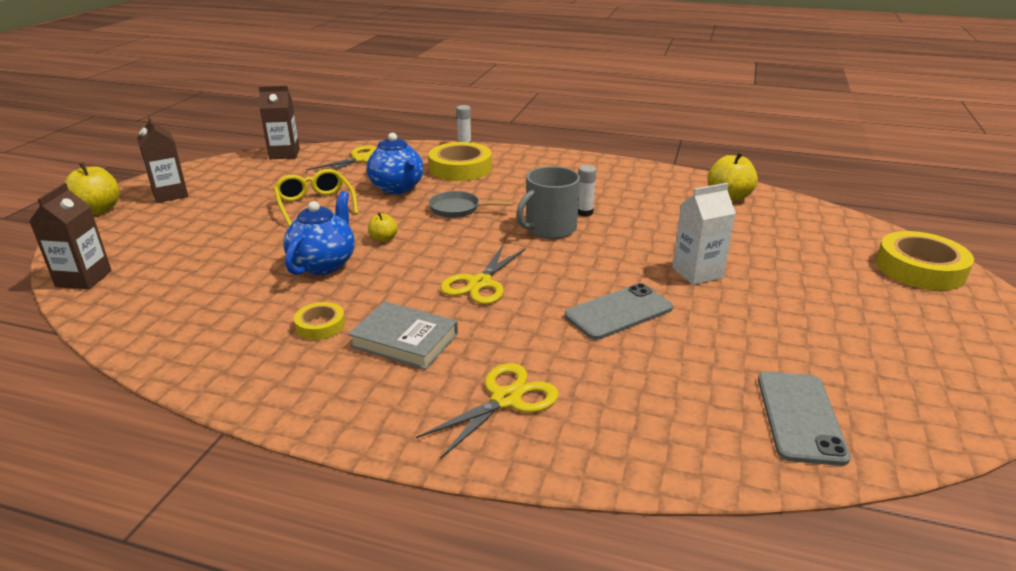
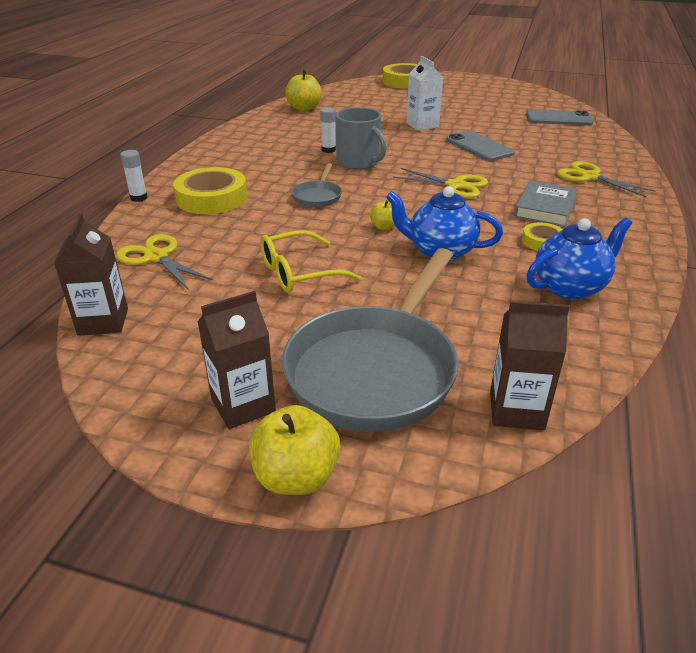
camera: 90 degrees left, 5 degrees up
blue teapot [367,133,424,194] -> blue teapot moved to [527,218,632,300]
none -> grey pan [282,248,459,432]

